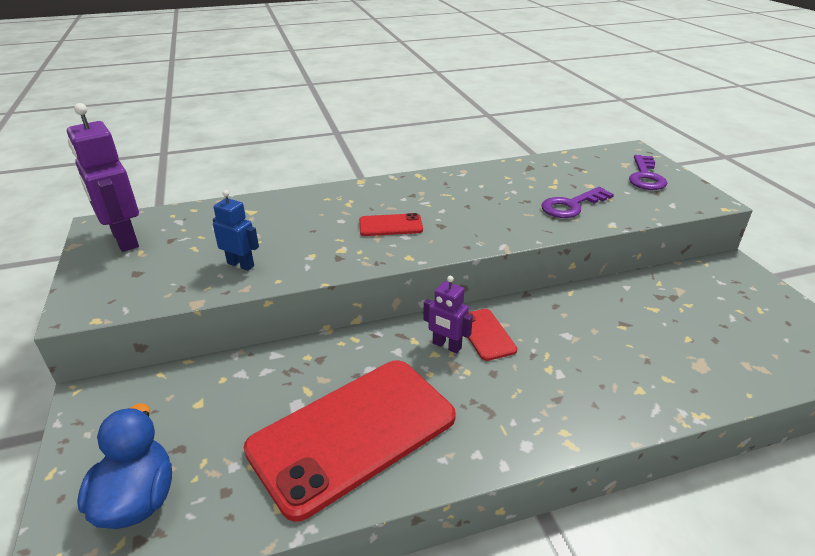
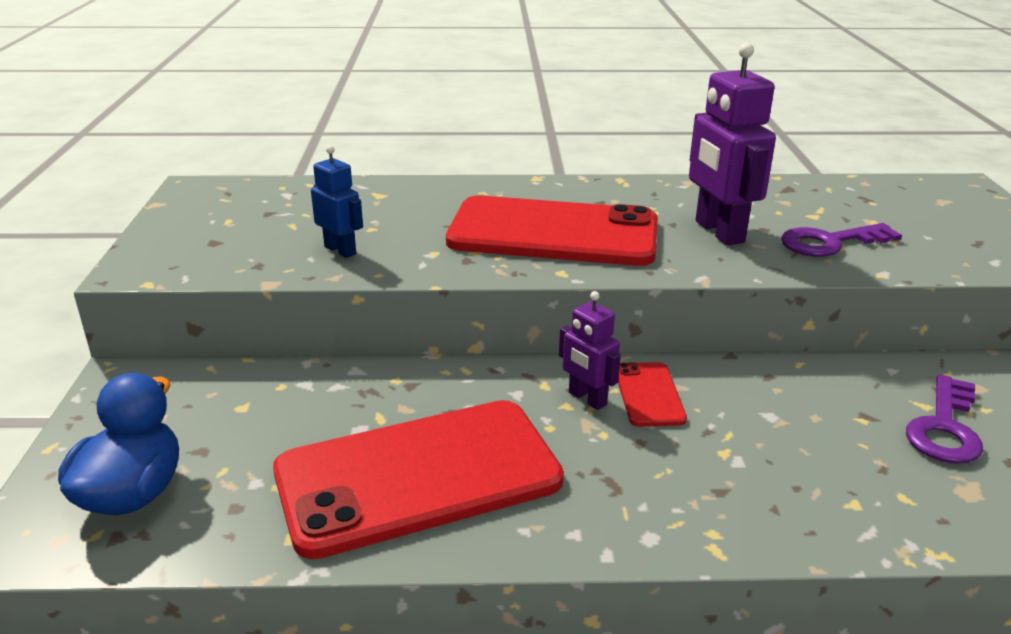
camera: 15 degrees right, 5 degrees down
purple robot [67,103,139,252] -> purple robot moved to [689,43,776,245]
red phone [359,213,423,236] -> red phone [446,196,658,266], size x2.33
purple key [629,155,667,190] -> purple key moved to [906,375,983,464]

